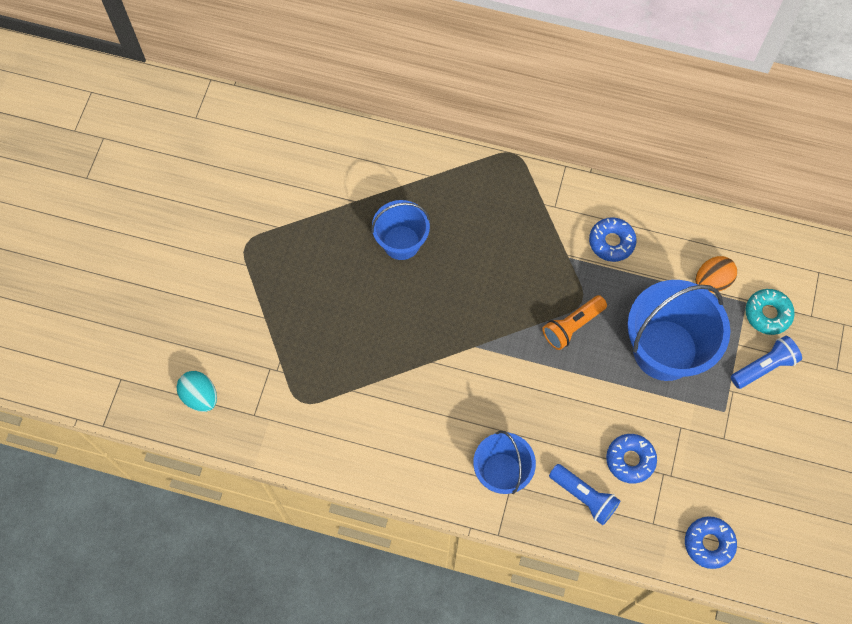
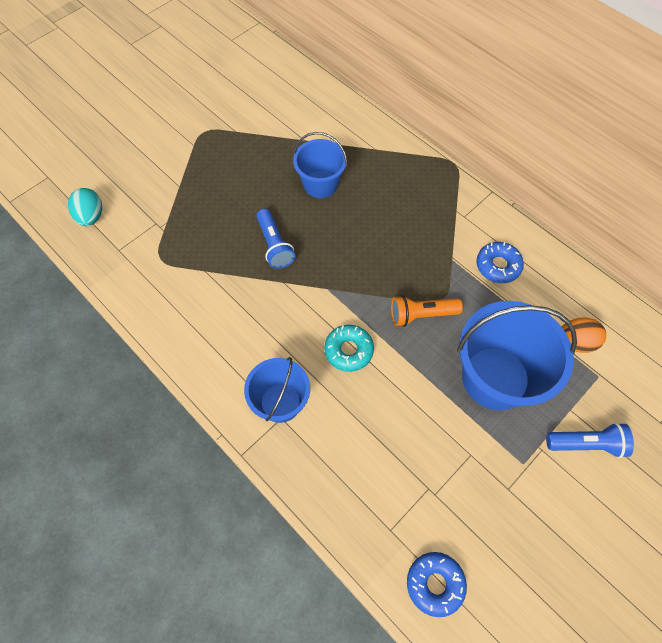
camera: 30 degrees right, 5 degrees down
blue flashlight [549,464,620,525] -> blue flashlight moved to [256,209,295,269]
blue donut [606,434,657,484] -> none
turquoise donut [745,289,795,335] -> turquoise donut moved to [324,325,374,372]

